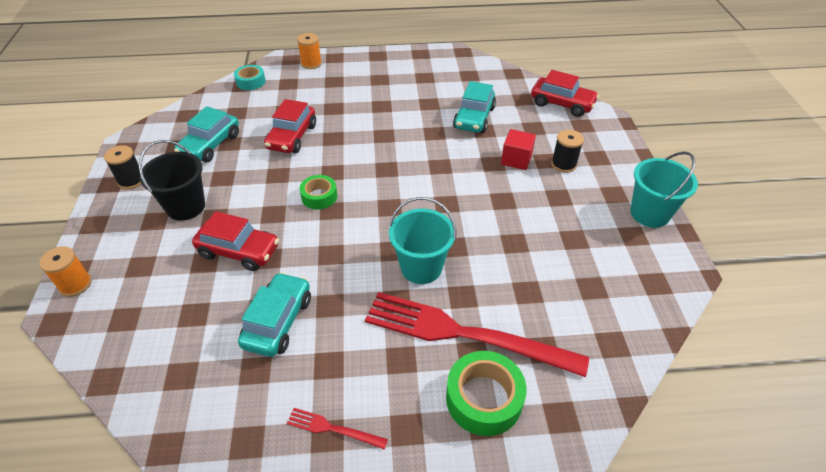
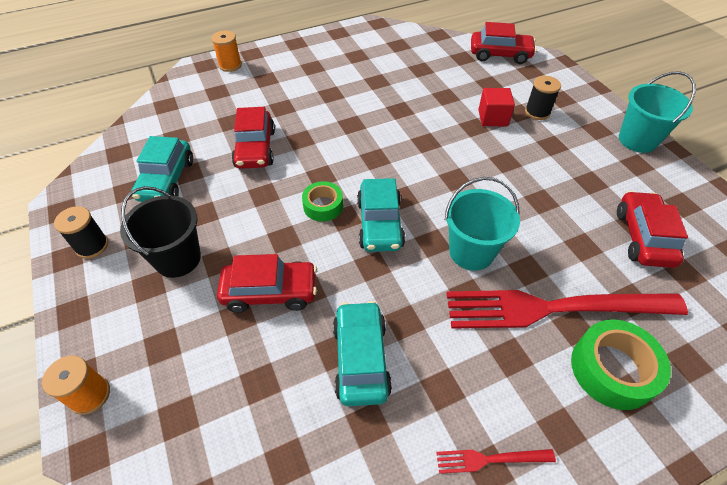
camera: 20 degrees left, 5 degrees up
turquoise tape [234,65,266,90] -> none
turquoise car [453,81,496,133] -> turquoise car moved to [357,178,405,252]
none -> red car [617,191,688,268]

